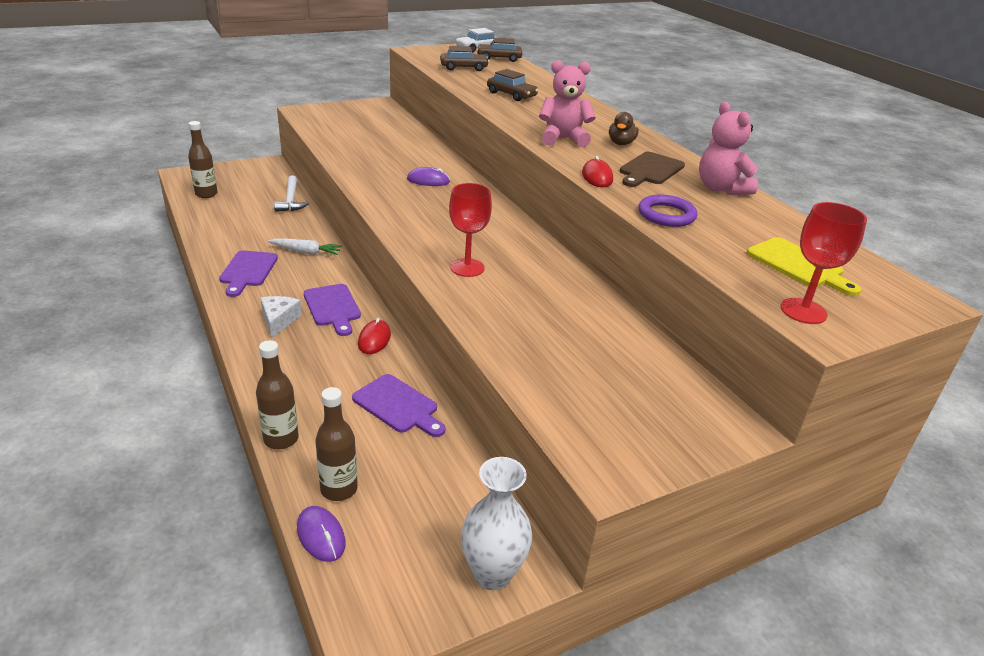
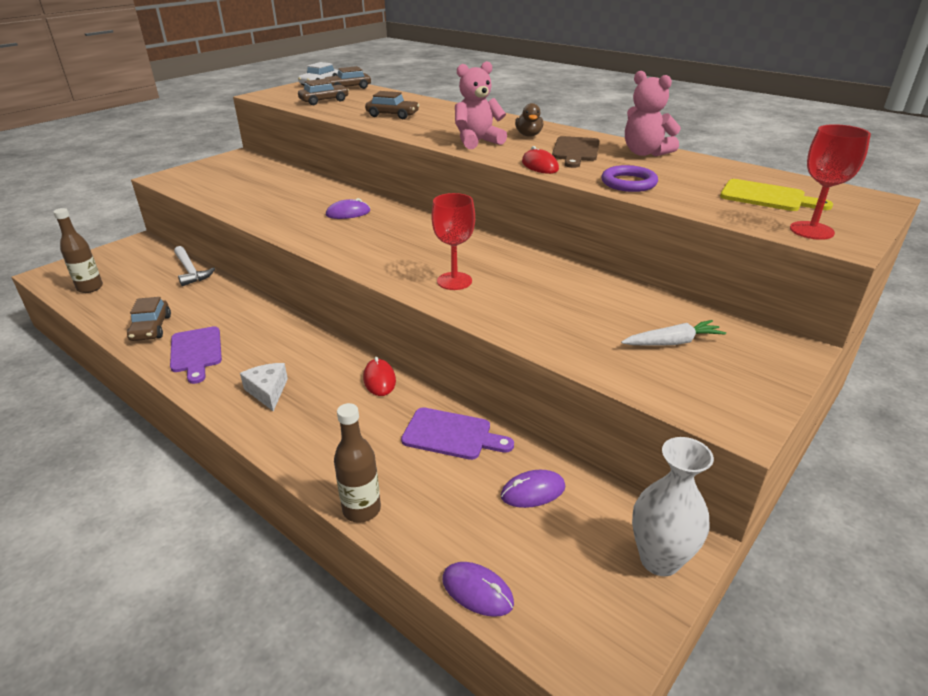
camera: 20 degrees left, 0 degrees up
white carrot [268,238,342,255] -> white carrot moved to [621,320,726,346]
purple cutting board [304,284,361,336] -> none
brown bottle [315,387,358,501] -> none
none -> brown car [127,297,171,341]
none -> purple mouse [501,470,565,508]

